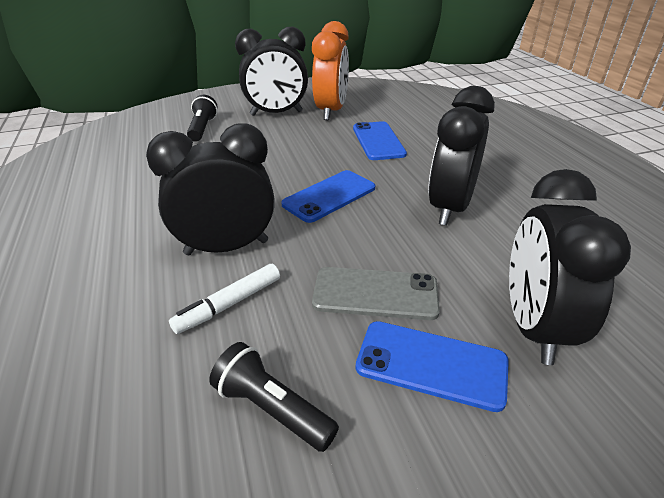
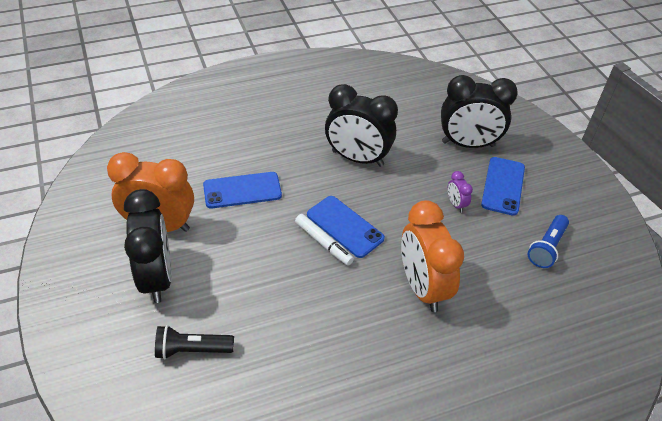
camera: 95 degrees left, 10 degrees up
black clock [146,124,275,255] -> orange clock [401,200,464,312]
white marker [169,264,280,334] -> white marker moved to [295,214,354,266]
black flashlight [209,342,339,452] -> blue flashlight [528,215,569,268]
grey phone [312,267,440,320] -> purple clock [448,171,473,212]

